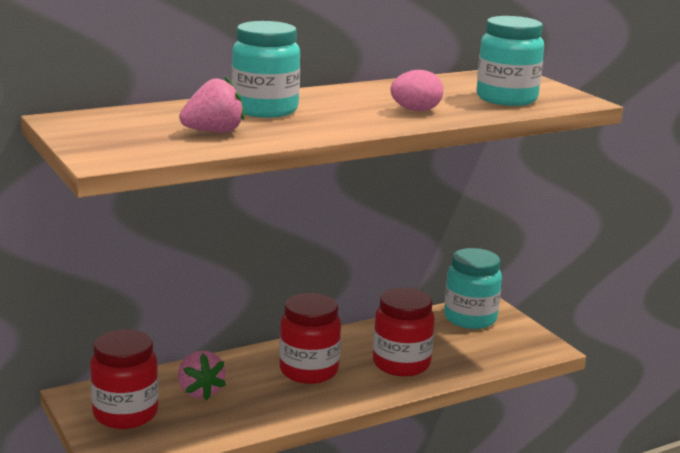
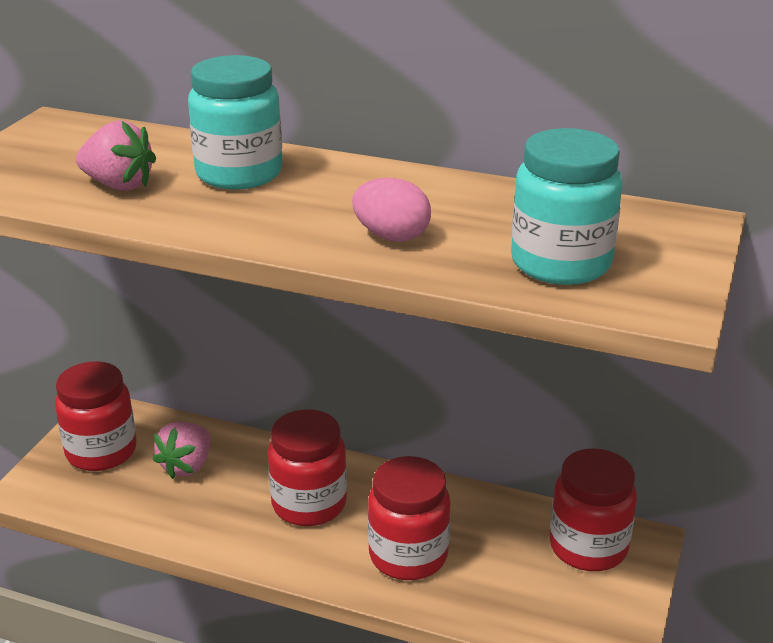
camera: 50 degrees right, 10 degrees up
turquoise jar [444,248,502,329] -> red jar [549,448,637,571]

